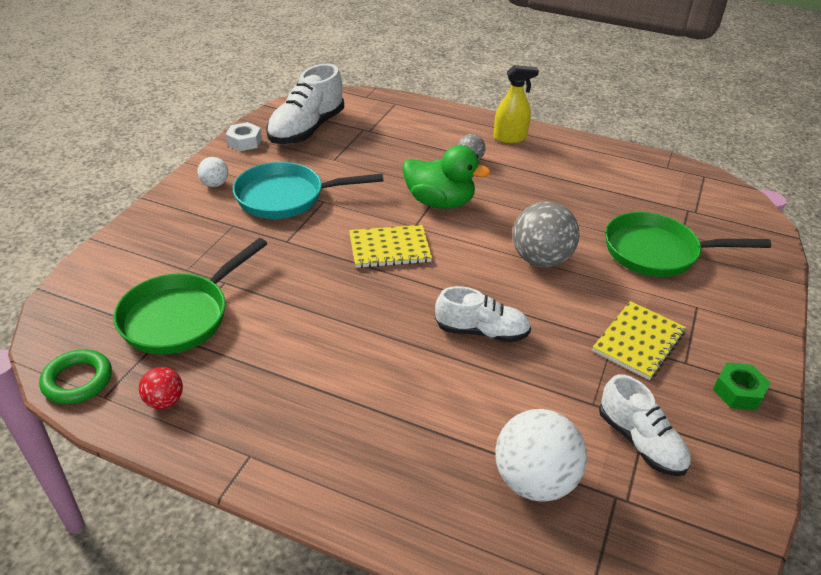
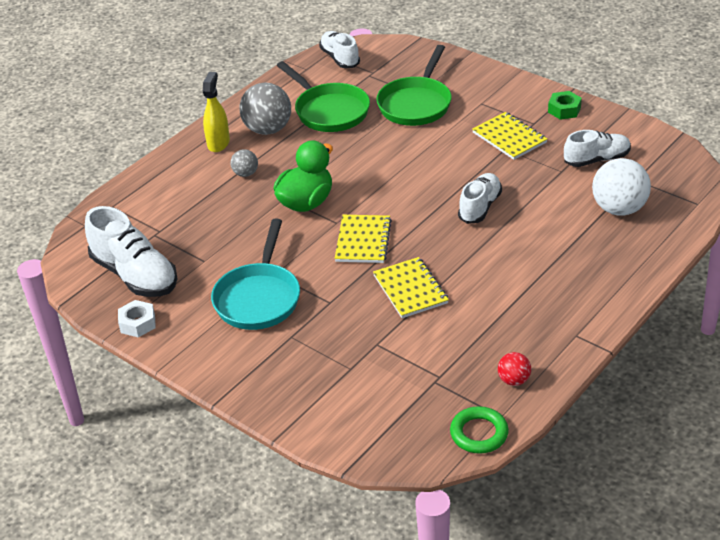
camera: 70 degrees left, 0 degrees up
green pan [114,238,267,355] -> green pan moved to [277,61,370,132]
white ball [198,157,228,187] -> none
grey ball [512,201,580,268] -> grey ball moved to [239,82,291,135]
none -> white shoe [319,31,360,68]
none -> yellow notebook [373,257,449,318]

